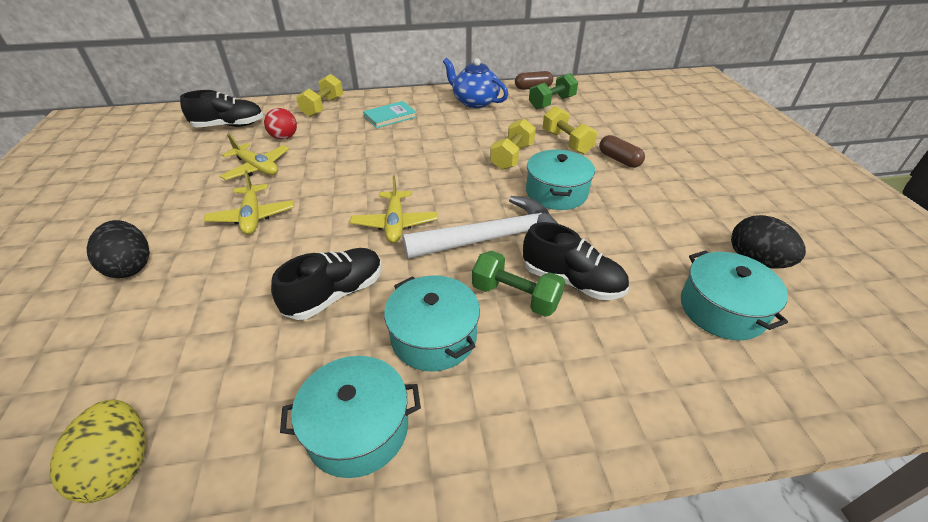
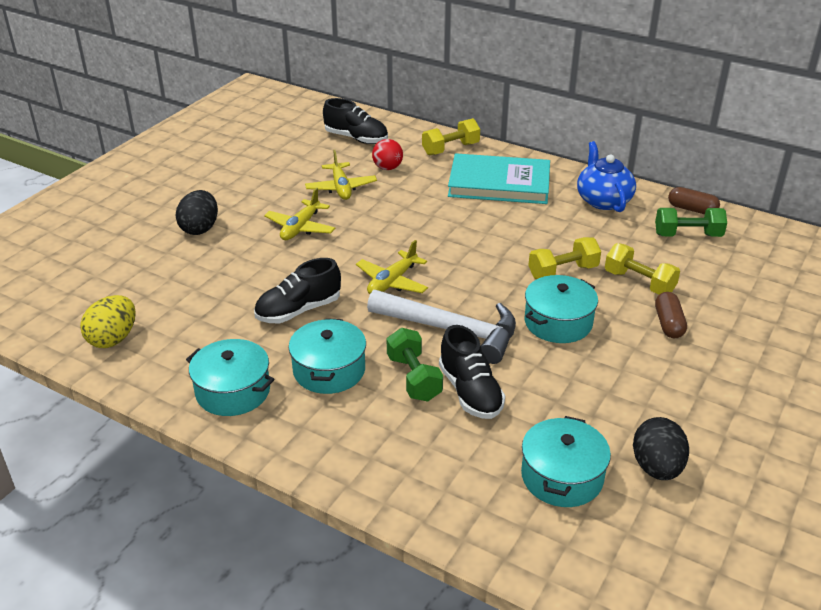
camera: 40 degrees right, 5 degrees down
black shoe [271,248,382,320] -> black shoe turned 150 degrees clockwise [254,258,341,323]
turquoise book [363,101,417,128] -> turquoise book [448,153,550,204], size x1.94
yellow dumbbell [543,106,597,154] -> yellow dumbbell turned 60 degrees counterclockwise [605,243,680,295]

